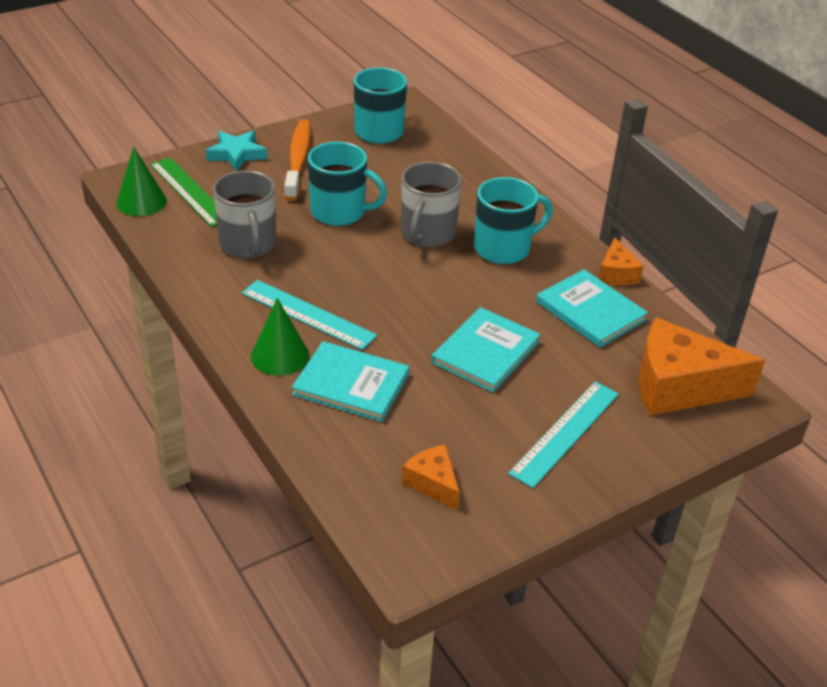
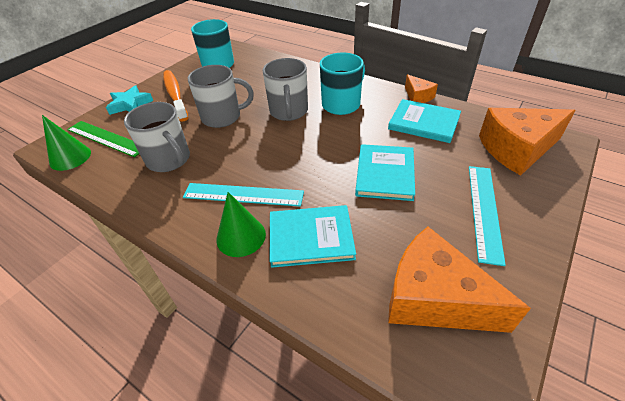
camera: 20 degrees left, 5 degrees up
turquoise mug [308,142,387,226] -> grey mug [188,65,254,128]
orange cheese [402,445,460,511] -> orange cheese [388,227,531,333], size x1.97

